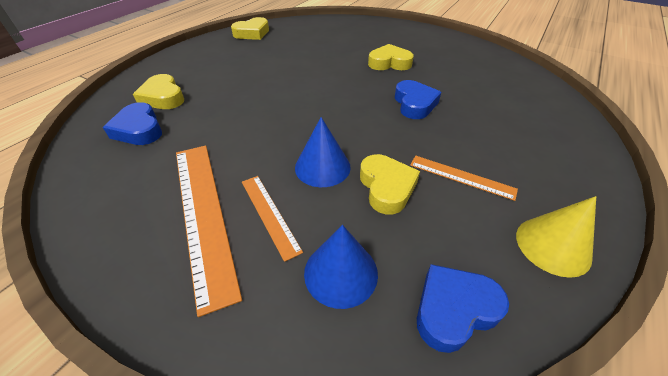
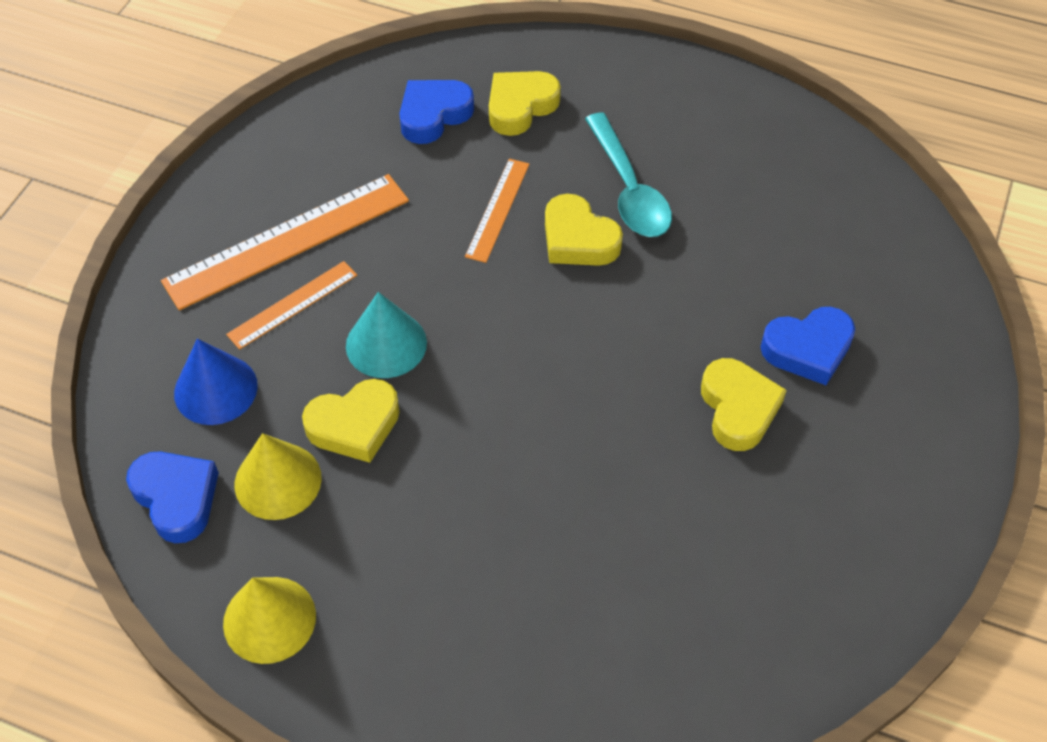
camera: 80 degrees right, 10 degrees up
yellow heart [231,17,269,40] -> yellow heart moved to [545,194,623,266]
blue cone [295,117,351,187] -> turquoise cone [346,292,427,378]
blue heart [395,80,441,119] -> blue heart moved to [761,307,855,385]
orange ruler [410,156,518,201] -> orange ruler moved to [465,159,530,263]
none -> yellow cone [235,433,322,520]
none -> turquoise spoon [585,113,672,237]

